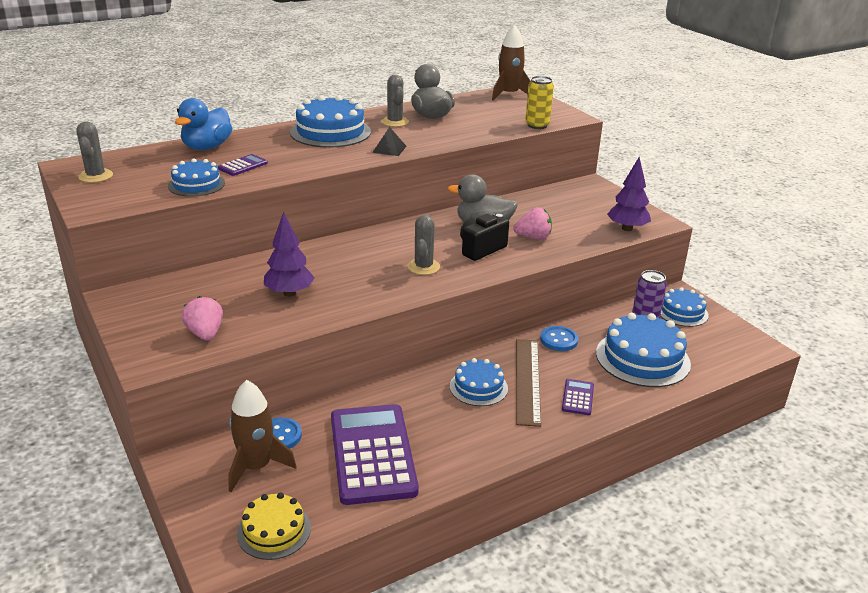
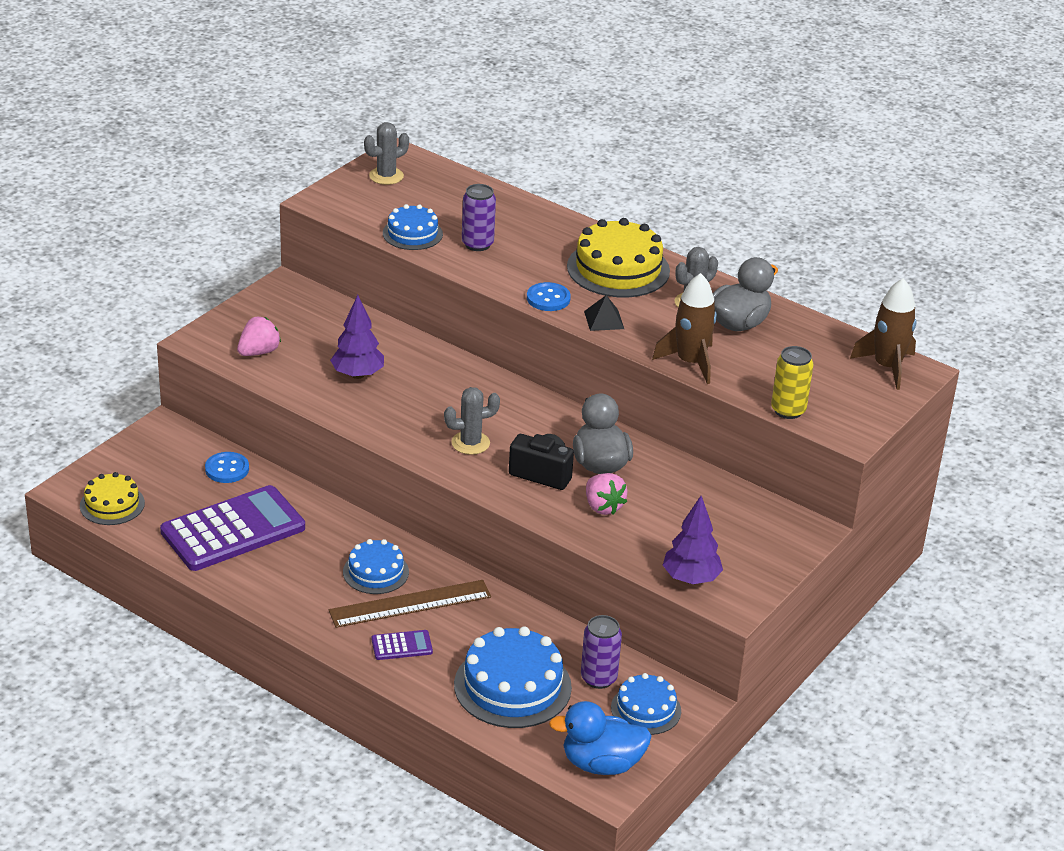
camera: 65 degrees right, 5 degrees up
blue duck [175,98,232,150] -> blue duck moved to [549,701,652,775]
purple calculator [218,154,268,176] -> purple can [462,184,496,251]
brown rocket [228,380,297,492] -> brown rocket moved to [652,273,717,384]
blue cake [290,95,371,148] -> yellow cake [567,218,670,297]
blue button [540,326,578,351] -> blue button moved to [527,282,571,311]

